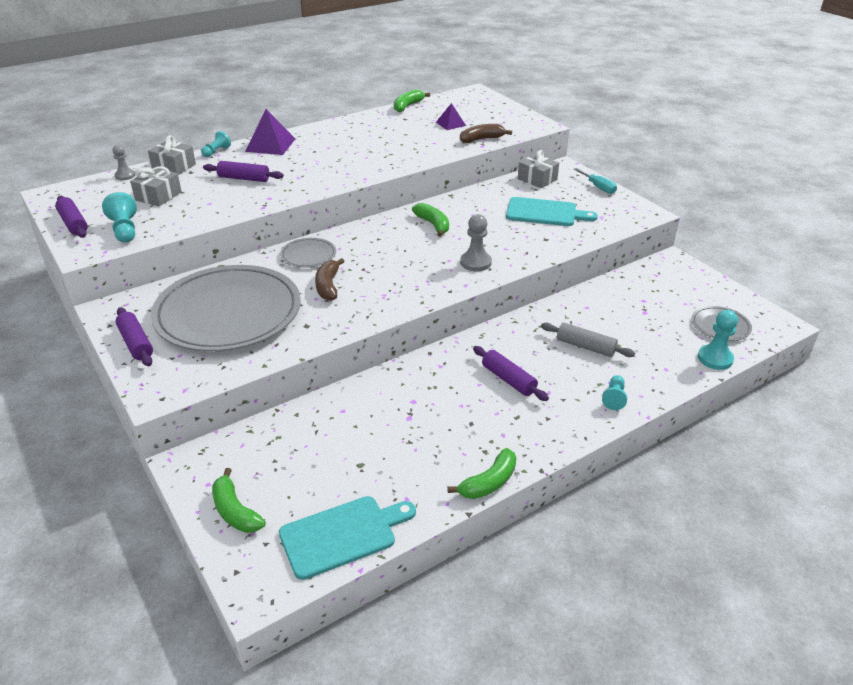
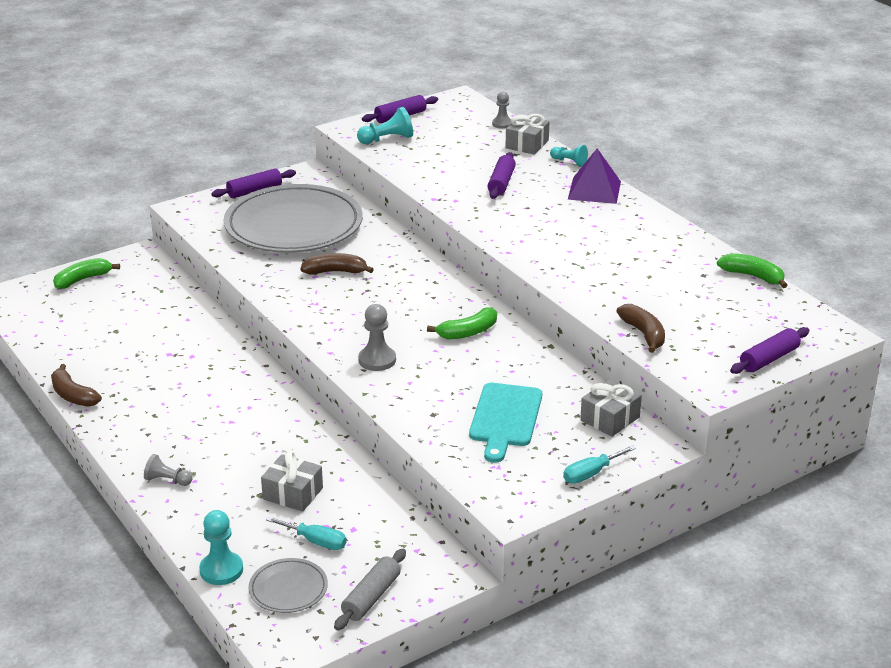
camera: 90 degrees right, 5 degrees down
grey gift [130,166,182,207] -> grey gift moved to [261,451,323,512]
turquoise cutting board [279,496,416,580] -> none
grey plate [280,238,336,268] -> none
purple pyramid [436,103,466,130] -> none
green banana [447,448,516,499] -> brown banana [51,364,102,407]
purple rolling pin [473,346,549,401] -> purple rolling pin moved to [730,327,809,374]
grey rolling pin [541,323,635,357] -> grey rolling pin moved to [334,549,406,630]
turquoise pawn [602,375,627,410] -> grey pawn [144,454,192,486]
none -> turquoise screwdriver [266,516,347,550]

